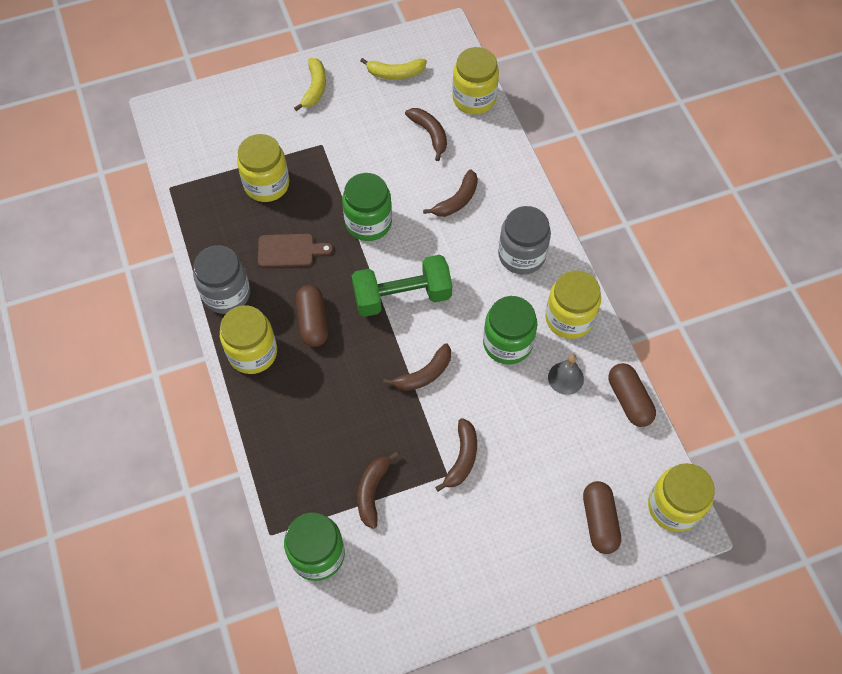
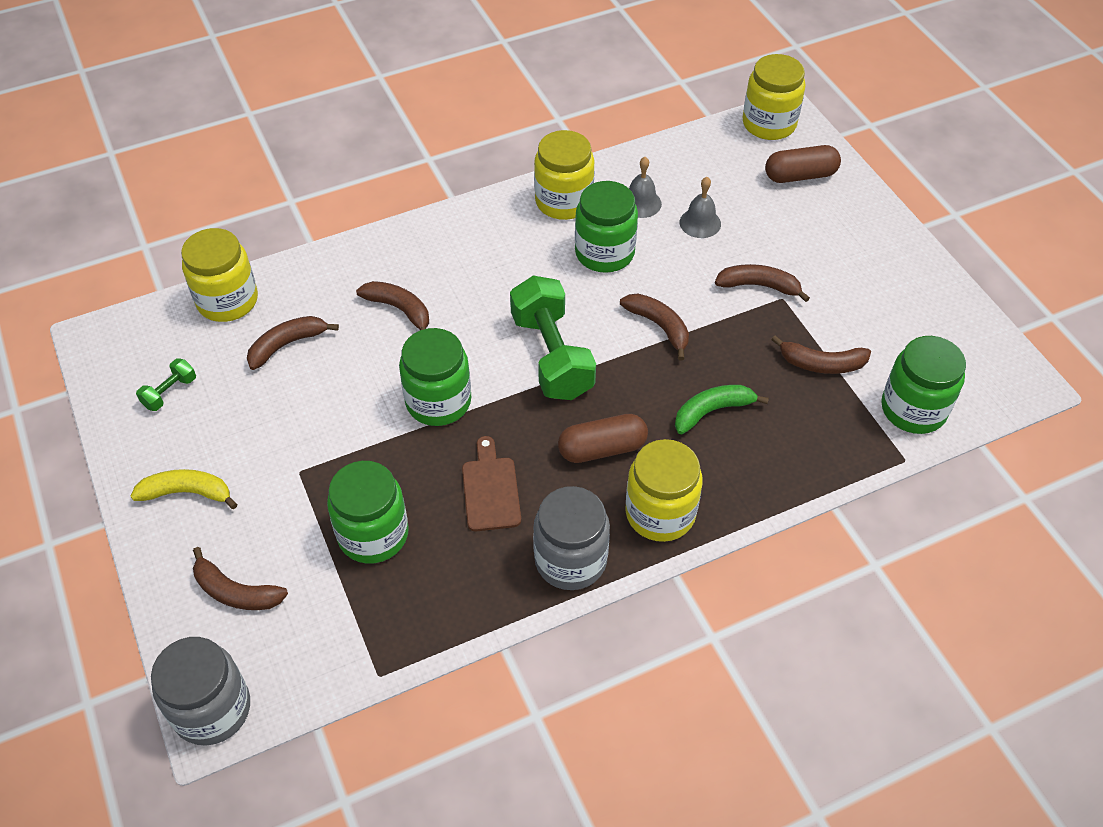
camera: 95 degrees left, 10 degrees down
yellow jar [237,134,289,202] -> green jar [327,461,409,564]
yellow banana [360,58,427,79] -> green dumbbell [136,358,196,411]
grey jar [498,206,551,274] -> grey jar moved to [151,637,250,746]
brown capsule [609,363,656,427] -> none
none -> brown banana [193,547,288,610]
none -> green banana [675,385,769,434]
none -> grey bell [680,177,721,238]

